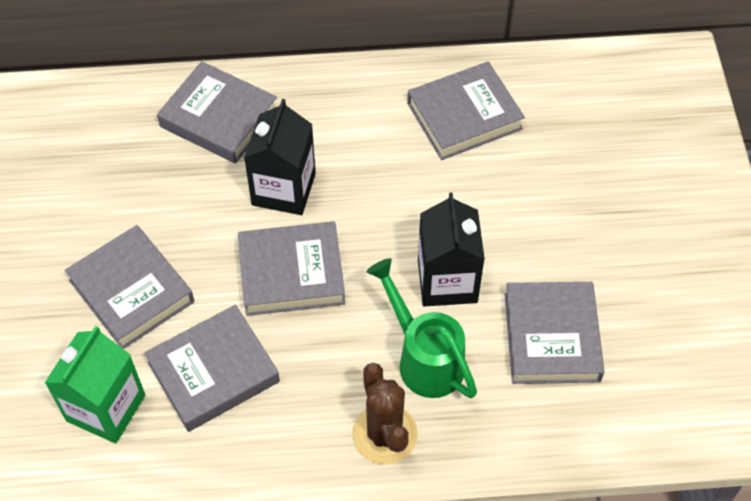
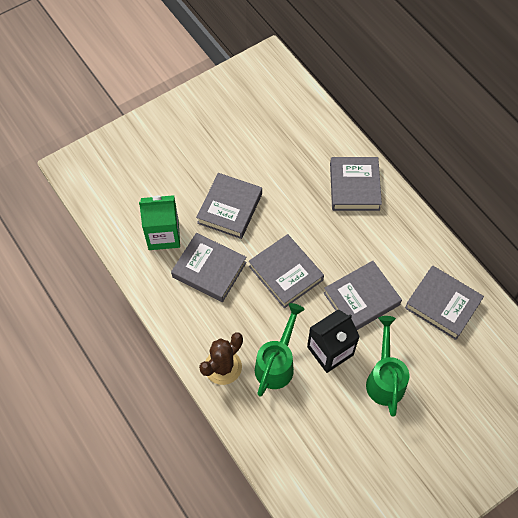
camera: 60 degrees right, 5 degrees up
black carton [244,99,316,215] -> none
grey book [505,282,605,384] -> grey book moved to [324,261,402,330]
none -> green watering can [366,316,409,417]

